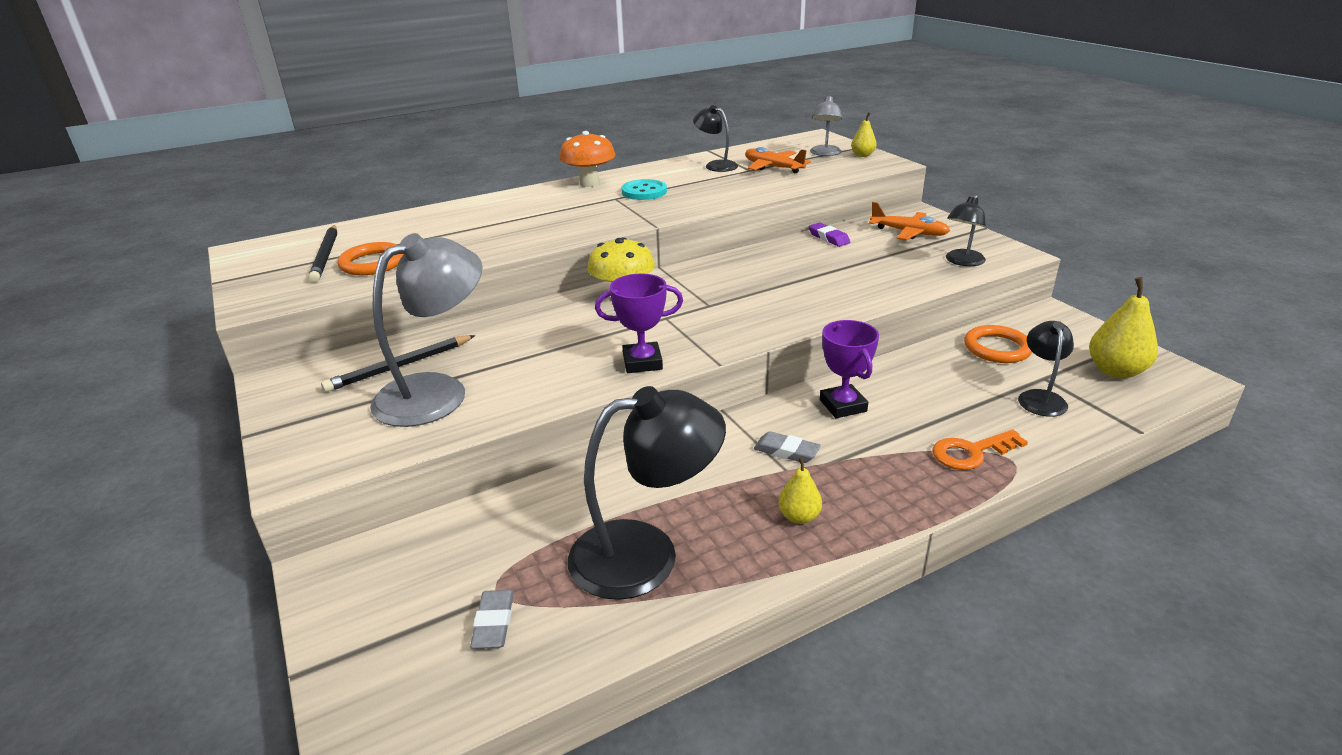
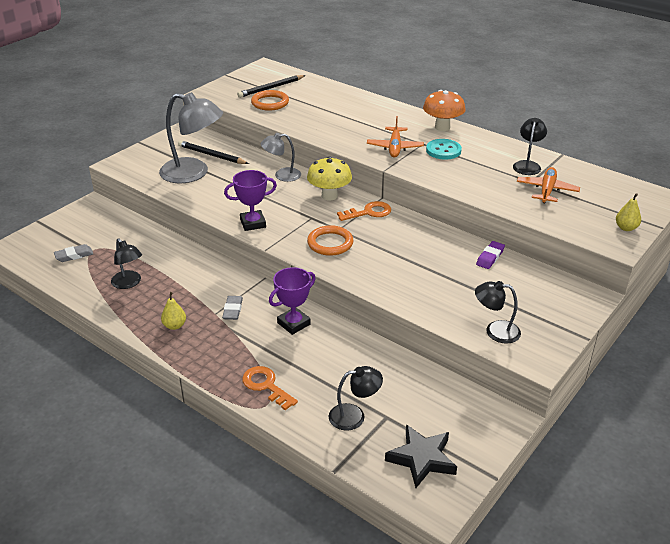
camera: 65 degrees right, 5 degrees up
black lamp [568,386,726,600] -> black lamp [111,239,142,289], size x0.54
purple trophy [595,273,683,373] -> purple trophy turned 75 degrees counterclockwise [224,170,277,231]
grey lamp [810,95,843,156] -> grey lamp moved to [261,133,301,182]
orange plane [869,202,950,240] -> orange plane moved to [367,116,424,158]
orange ring [964,325,1032,363] -> orange ring moved to [307,225,353,256]
yellow pear [1089,277,1158,379] -> black star [385,424,457,488]
none -> orange key [337,201,391,221]

